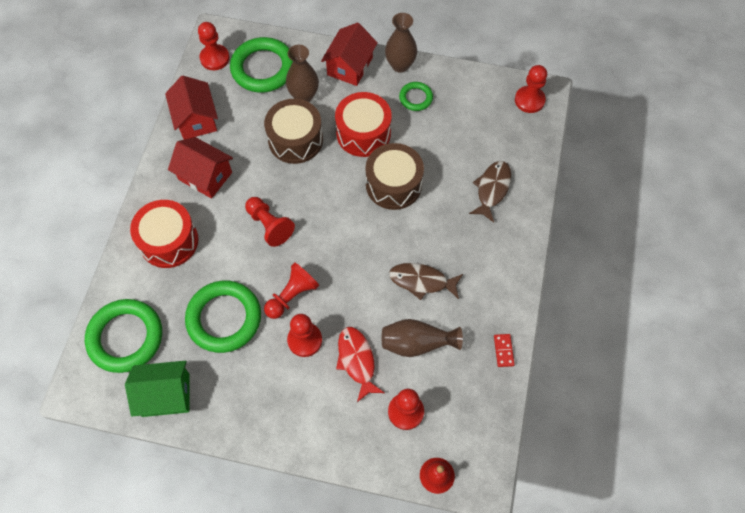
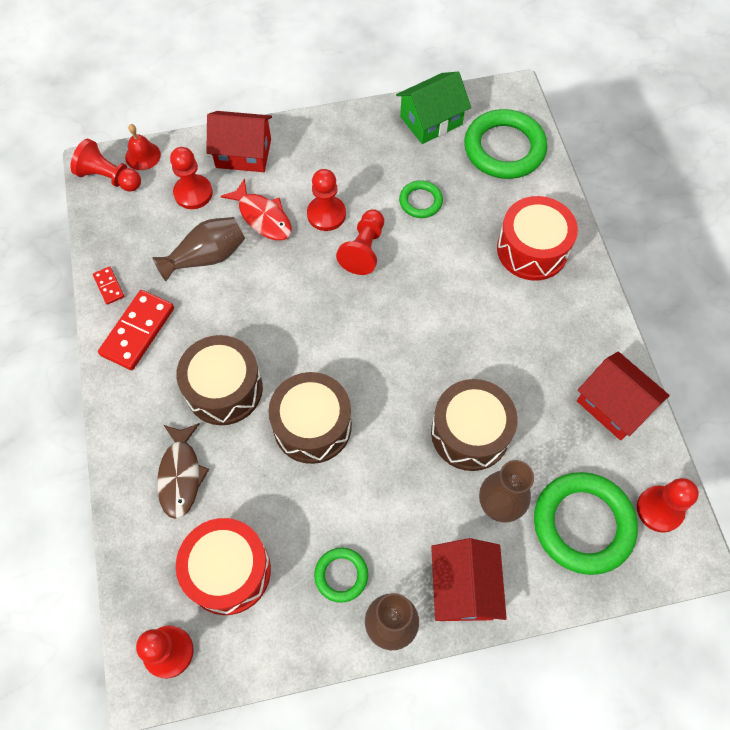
camera: 155 degrees right, 0 degrees up
red house [168,137,233,199] -> red house moved to [206,111,272,172]
green ring [185,281,261,353] -> green ring [399,180,443,218], size x0.51
red pawn [245,197,295,247] -> red pawn moved to [70,139,141,192]
red drum [335,92,392,157] -> red drum moved to [176,518,271,615]
brown fish [389,263,463,300] -> none
none -> red domino [98,290,174,370]
none -> brown drum [176,335,263,425]

